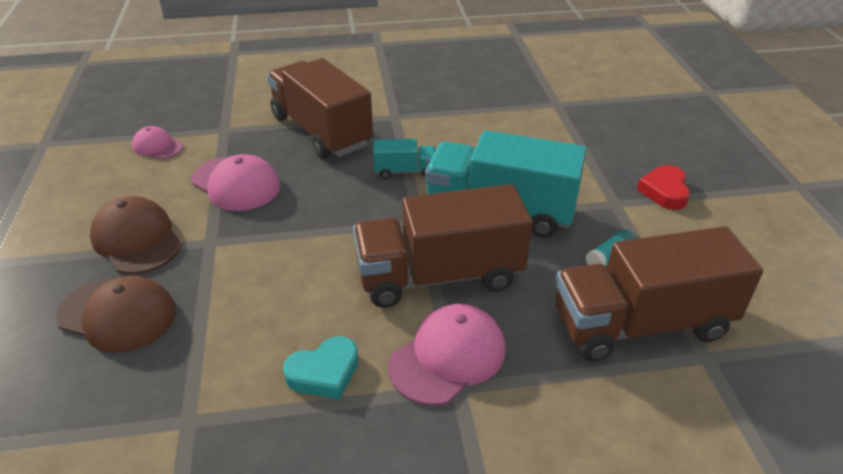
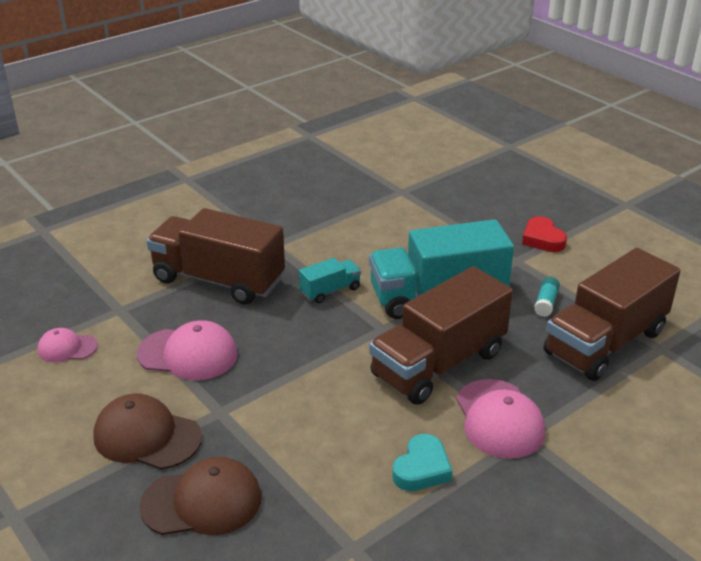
camera: 30 degrees left, 5 degrees down
pink cap [388,304,505,406] -> pink cap turned 150 degrees clockwise [456,379,545,459]

